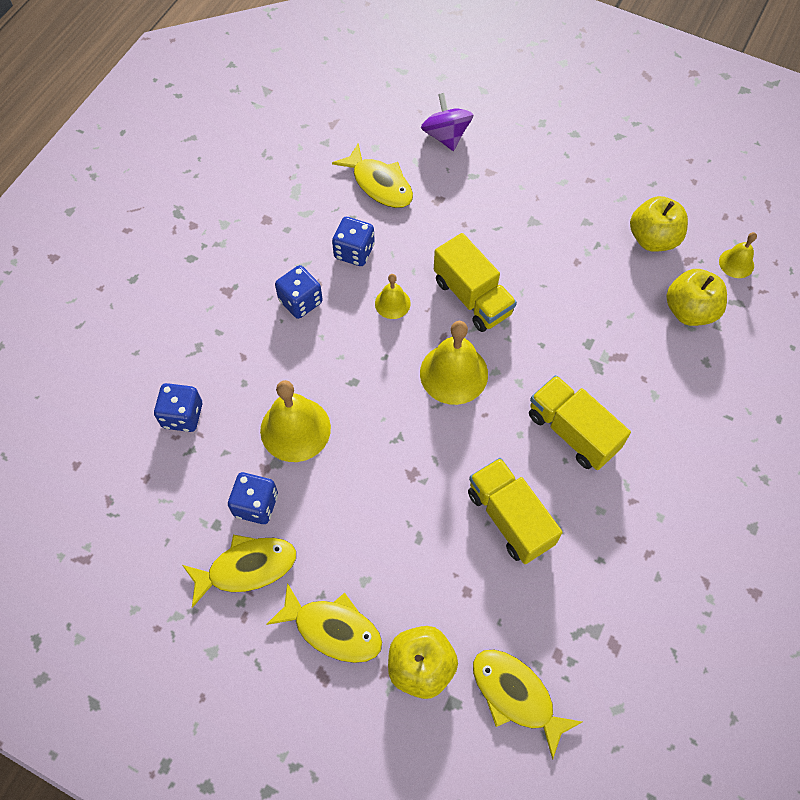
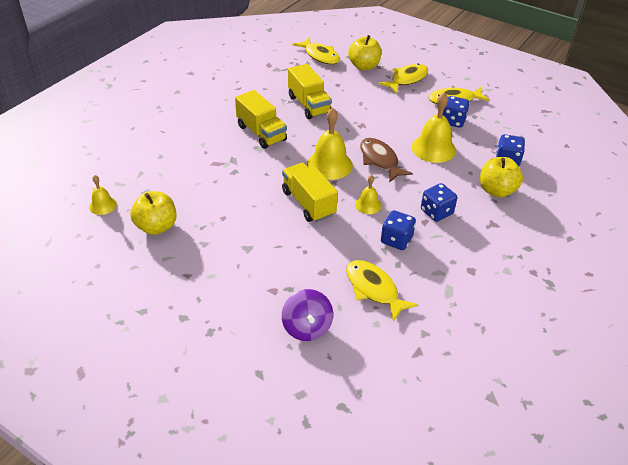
camera: 175 degrees left, 20 degrees down
yellow fish [266,583,382,663] -> yellow fish turned 105 degrees clockwise [379,63,428,94]
yellow apple [666,269,727,326] -> yellow apple moved to [480,157,523,198]
none -> brown fish [360,138,413,183]

